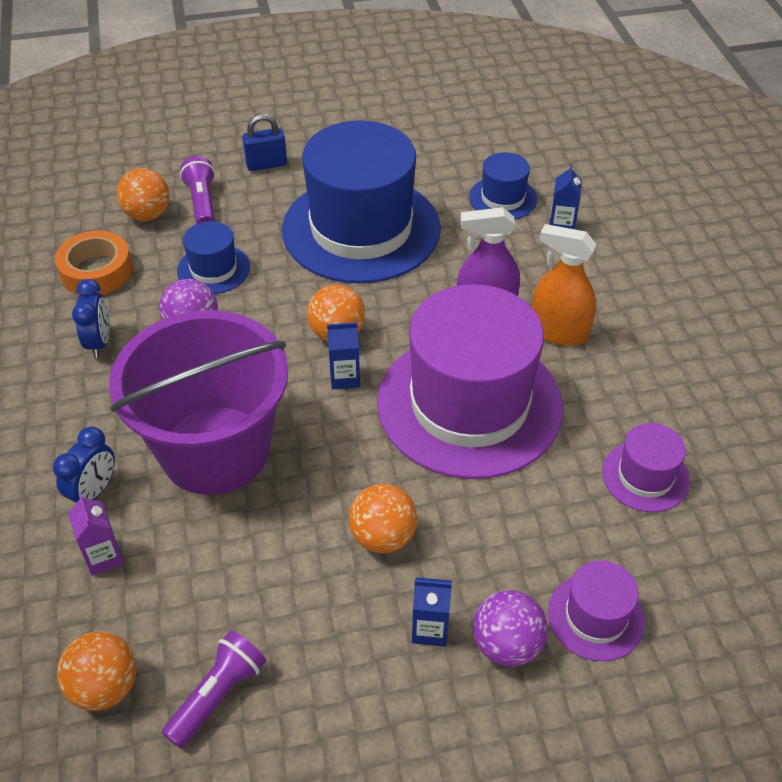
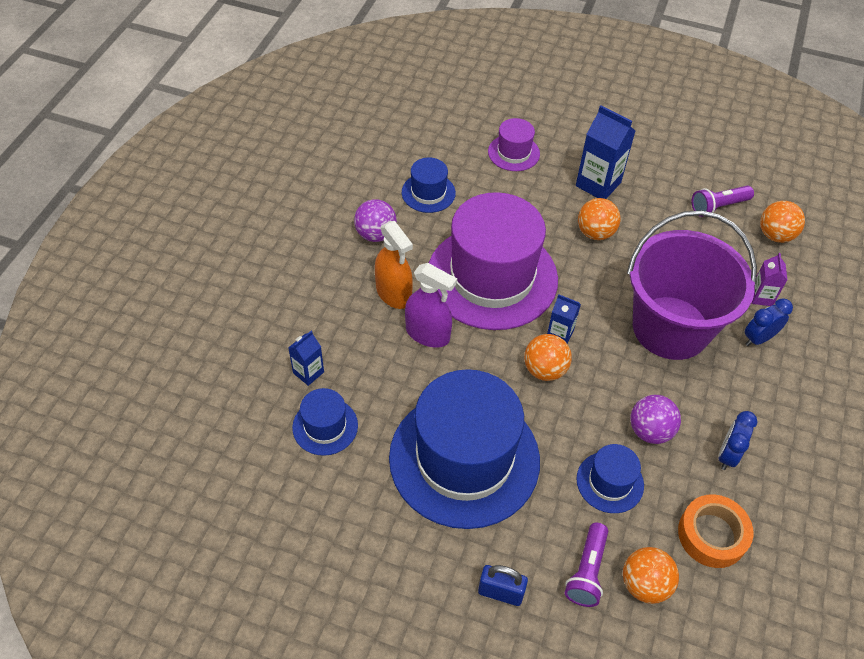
camera: 150 degrees left, 5 degrees up
blue carton [412,577,452,647] -> blue carton [576,105,635,199], size x1.77
purple ball [473,590,548,667] -> purple ball moved to [354,199,397,242]
purple hat [602,423,690,512] -> blue hat [402,157,456,213]

